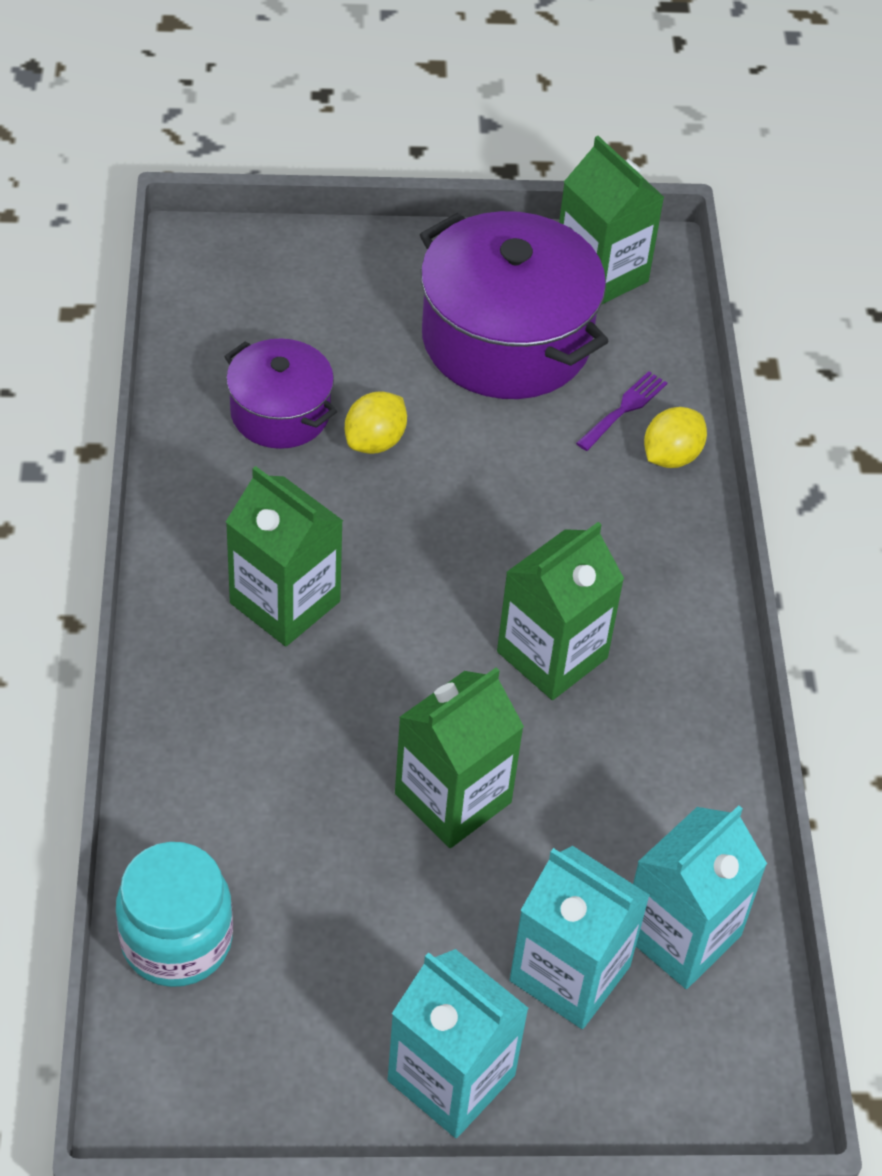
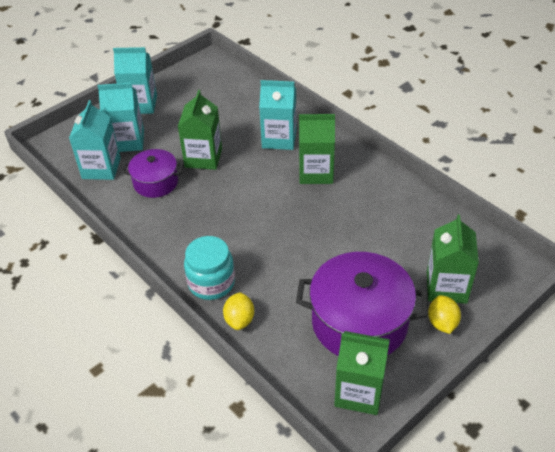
camera: 145 degrees right, 5 degrees down
turquoise jar [116,842,233,987] -> turquoise jar moved to [184,236,235,300]
purple pot [224,338,337,449] -> purple pot moved to [122,149,184,198]
yellow lemon [345,391,407,454] -> yellow lemon moved to [428,295,461,334]
green carton [497,522,624,700] -> green carton moved to [427,215,479,304]
purple fork [576,371,667,451] -> none
none -> turquoise carton [259,80,297,150]

